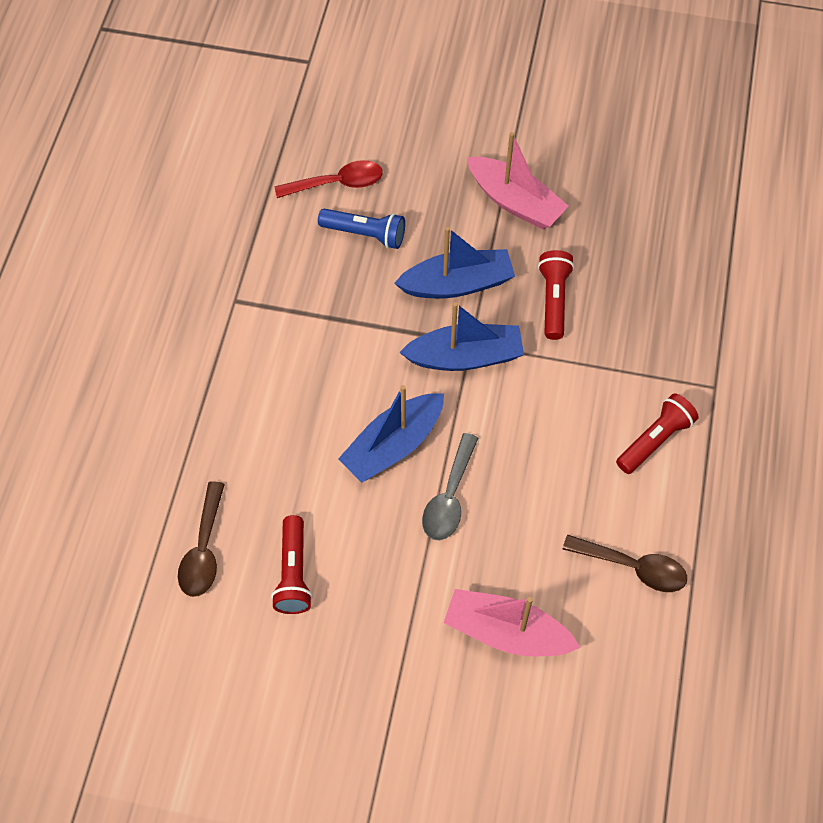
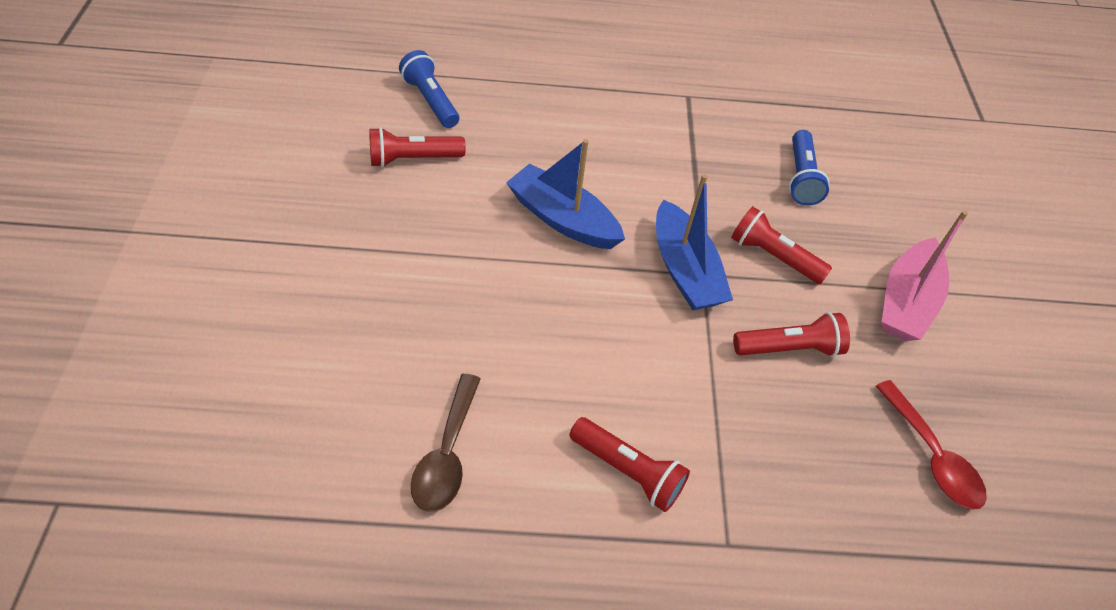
camera: 75 degrees right, 10 degrees down
brown spoon [178,481,225,597] -> blue flashlight [399,50,459,128]
red spoon [275,160,383,198] -> red spoon moved to [876,380,987,510]
blue boat [394,227,515,298] -> red flashlight [731,206,832,284]
grey spoon [422,433,478,540] -> none
pink boat [444,589,581,656] -> none

